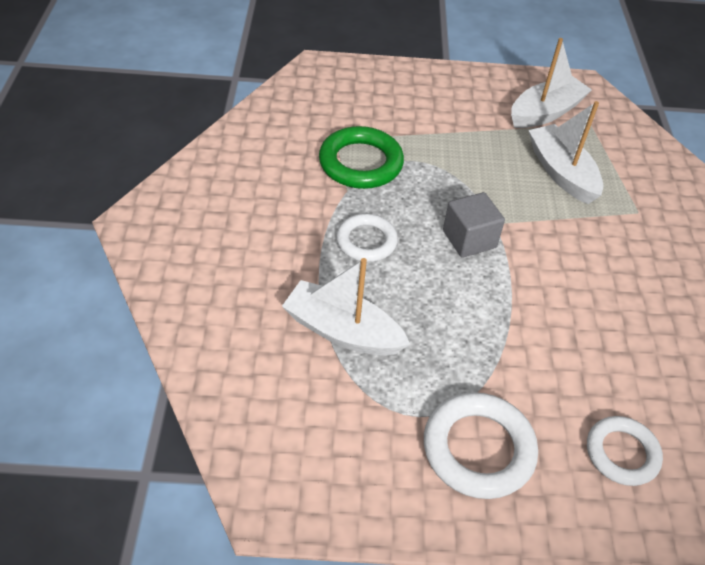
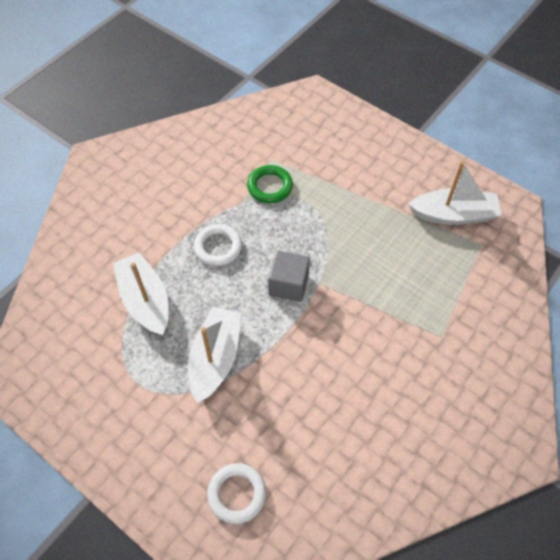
camera: 40 degrees right, 10 degrees up
green ring [319,126,404,189] -> green ring [247,165,293,203], size x0.66
white ring [424,392,538,499] -> none
white boat [528,101,603,204] -> white boat moved to [188,307,241,403]

